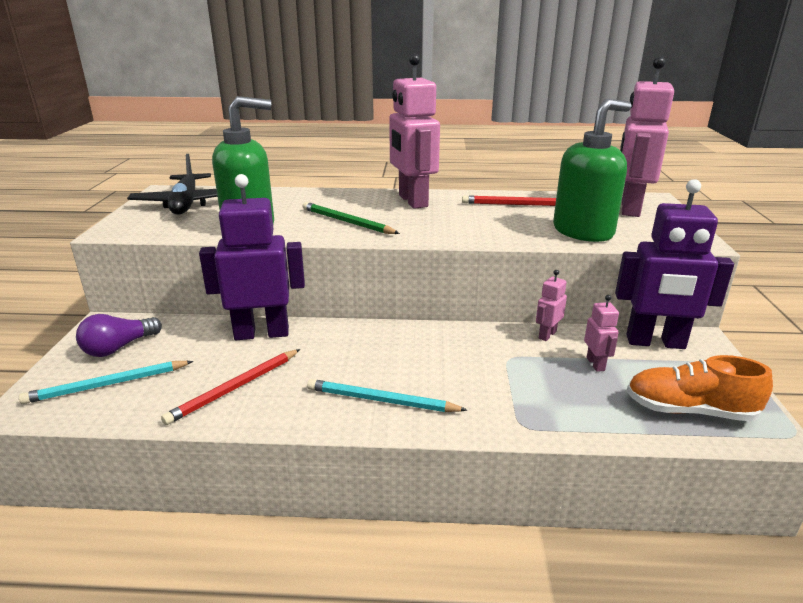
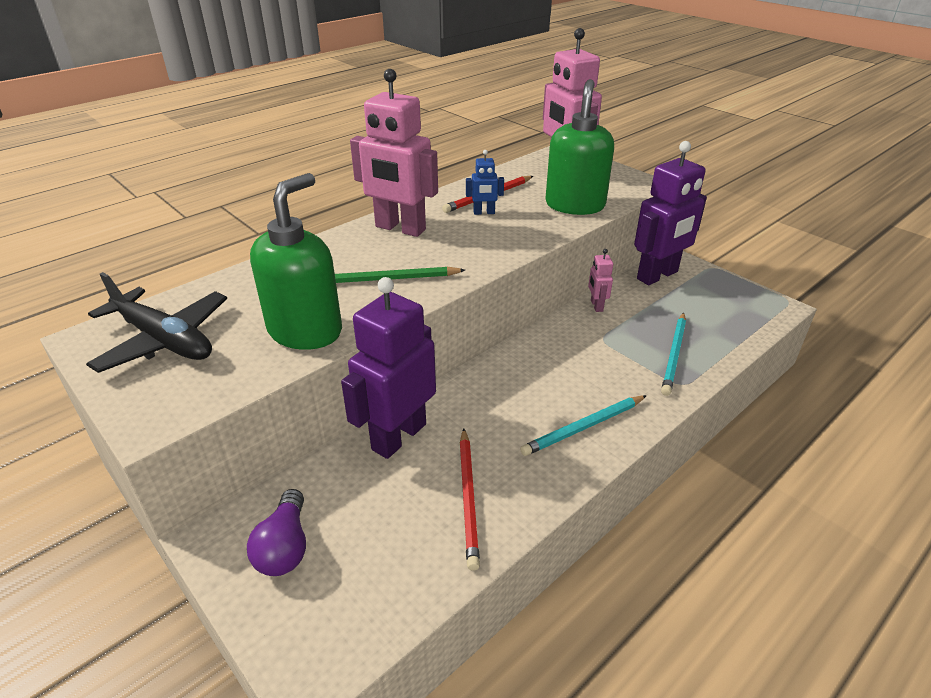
camera: 45 degrees left, 10 degrees up
turquoise pencil [19,361,193,404] -> turquoise pencil moved to [661,312,686,396]
pink robot [584,295,619,372] -> none
orange shoe [627,355,773,421] -> none
none -> blue robot [466,150,504,215]

